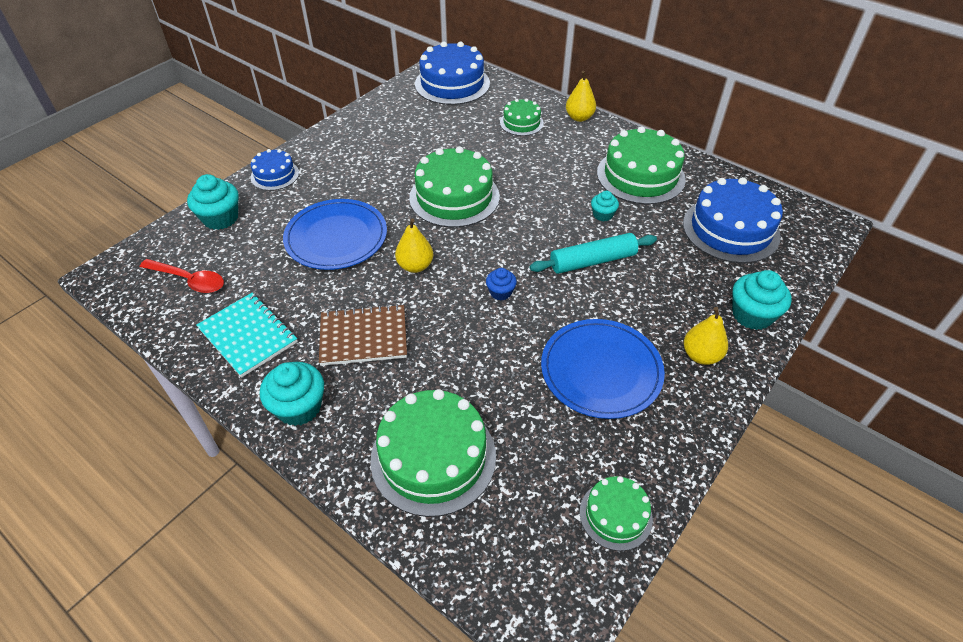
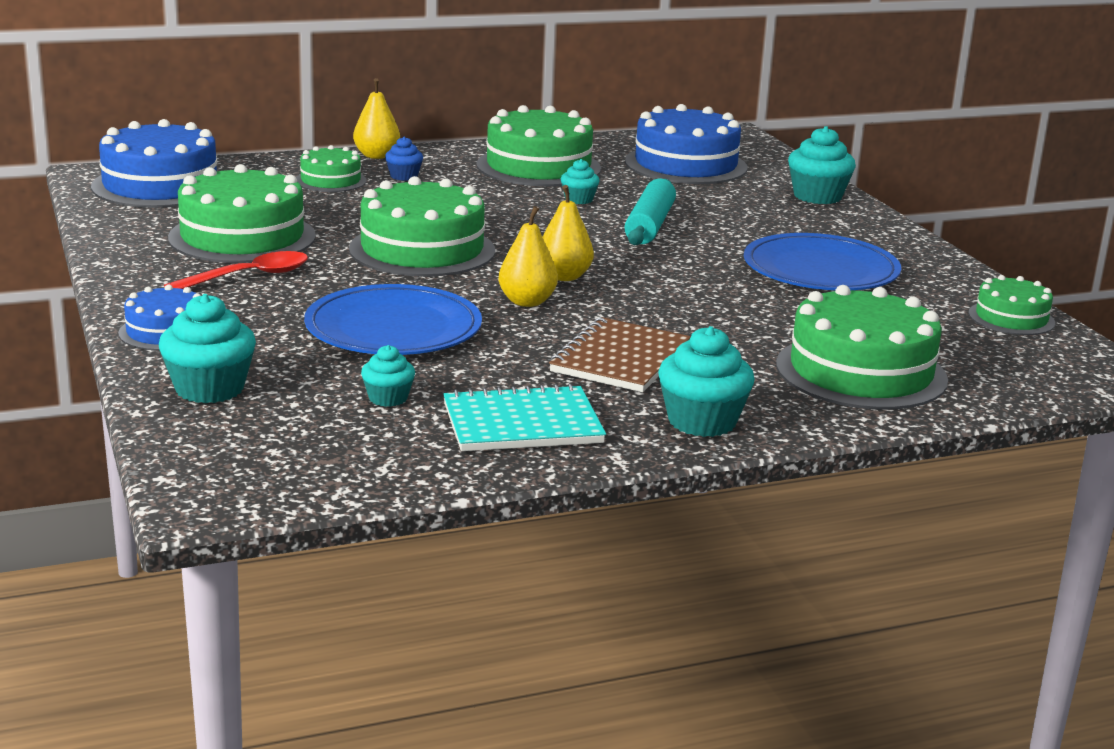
camera: 60 degrees left, 25 degrees down
red spoon [140,259,224,293] -> red spoon moved to [164,251,308,289]
blue cupcake [486,268,517,301] -> blue cupcake moved to [385,137,423,181]
yellow pear [684,307,728,365] -> yellow pear moved to [542,185,594,281]
none -> green cake [168,164,316,263]
none -> turquoise cupcake [361,345,415,407]

